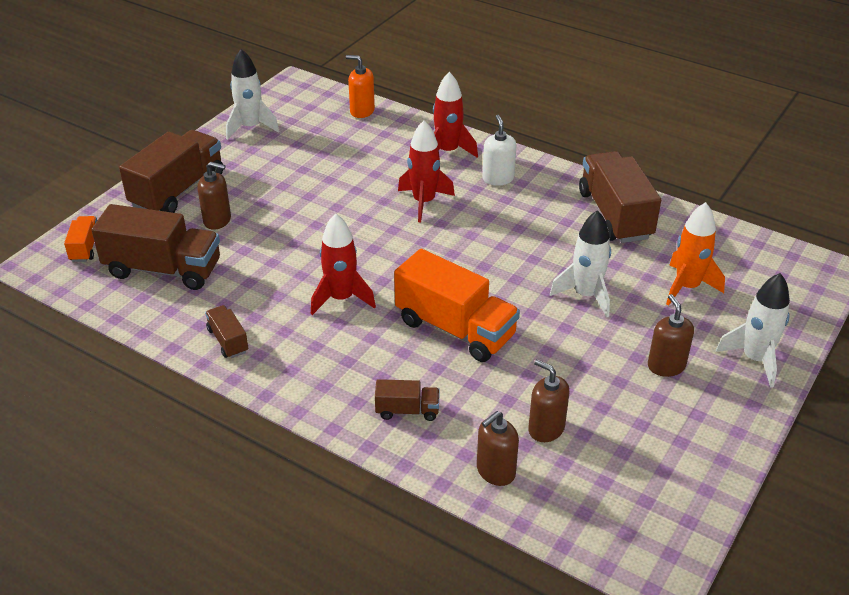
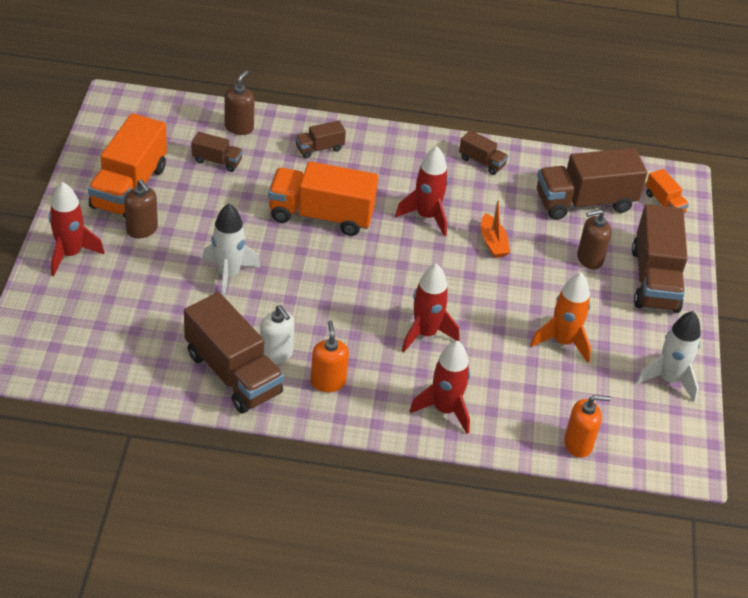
camera: 150 degrees right, 5 degrees up
white soap dispenser [482,115,517,186] -> white soap dispenser moved to [260,305,295,365]
brown soap dispenser [528,359,570,442] -> brown truck [192,132,243,172]
orange rocket [666,202,725,306] -> orange rocket moved to [530,273,591,363]
white rocket [716,273,790,387] -> red rocket [49,182,104,276]
none -> orange truck [88,113,167,217]
none -> orange soap dispenser [311,320,349,392]
none -> orange boat [481,200,510,258]

